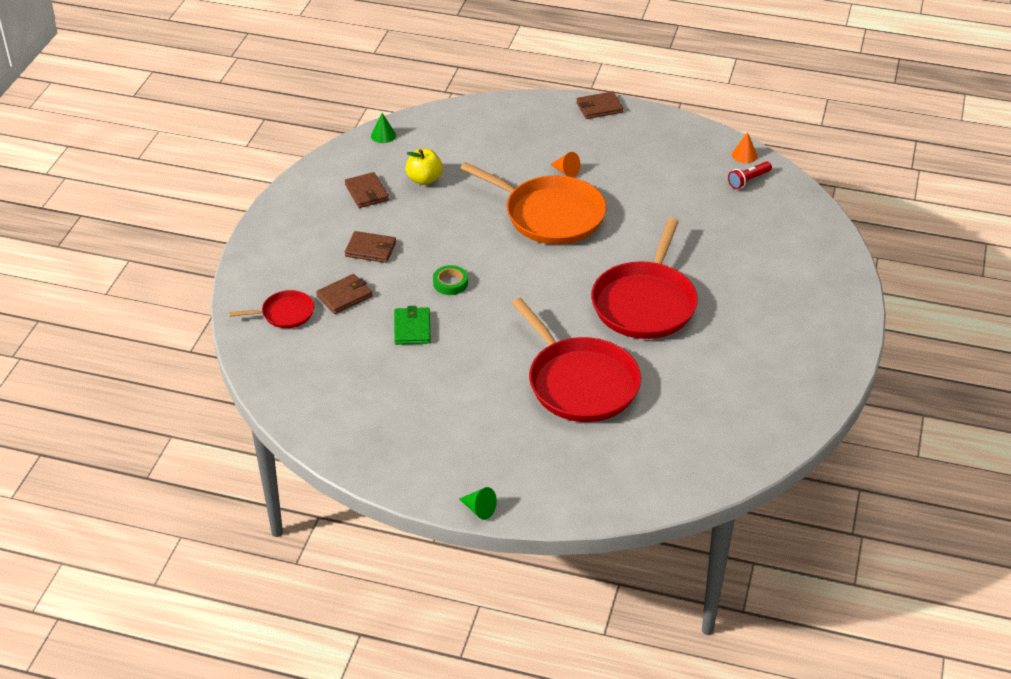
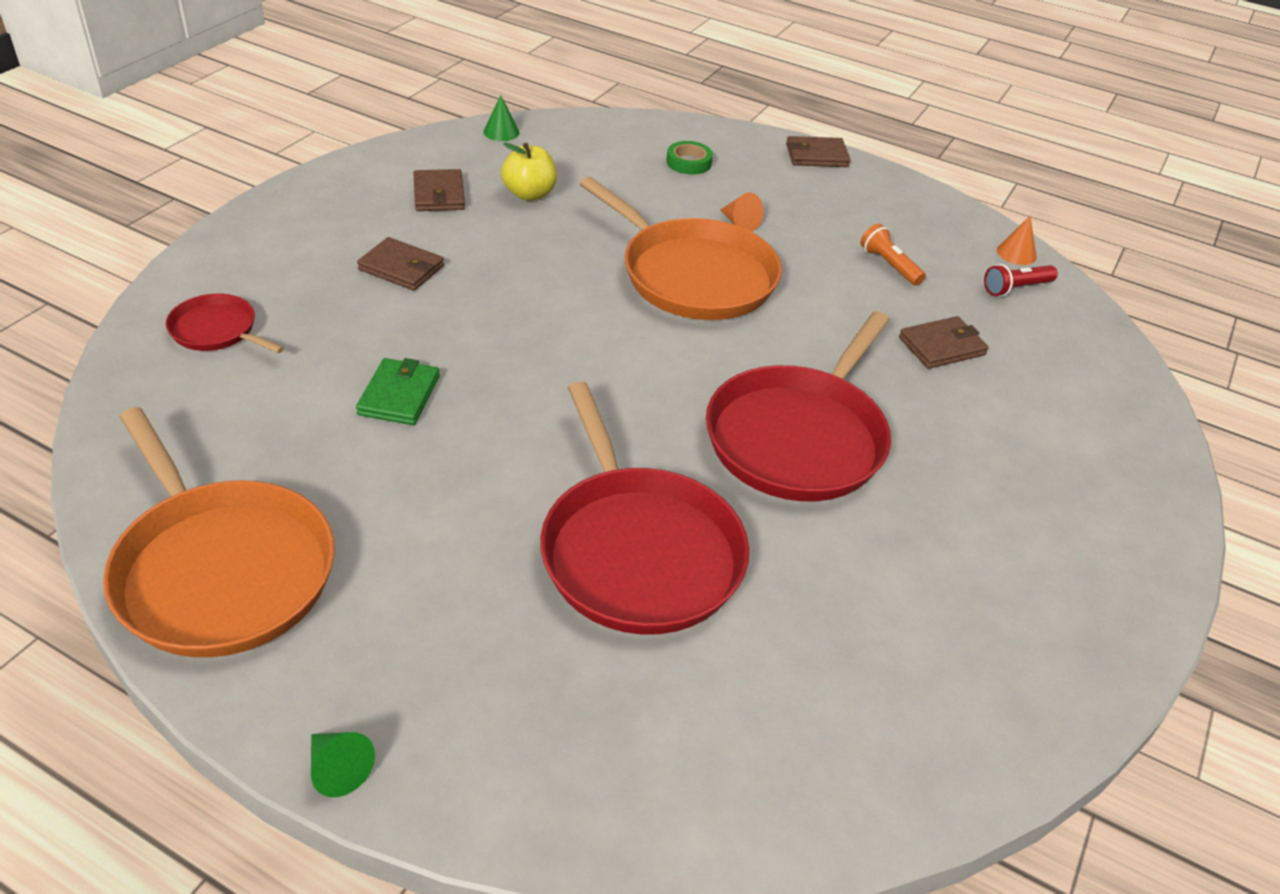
camera: 10 degrees right, 0 degrees up
red pan [229,290,314,328] -> red pan turned 150 degrees counterclockwise [166,293,284,353]
brown wallet [316,274,373,314] -> brown wallet moved to [899,316,989,369]
green tape [433,265,468,295] -> green tape moved to [666,141,713,175]
none -> orange pan [103,407,335,657]
none -> orange flashlight [861,224,926,286]

